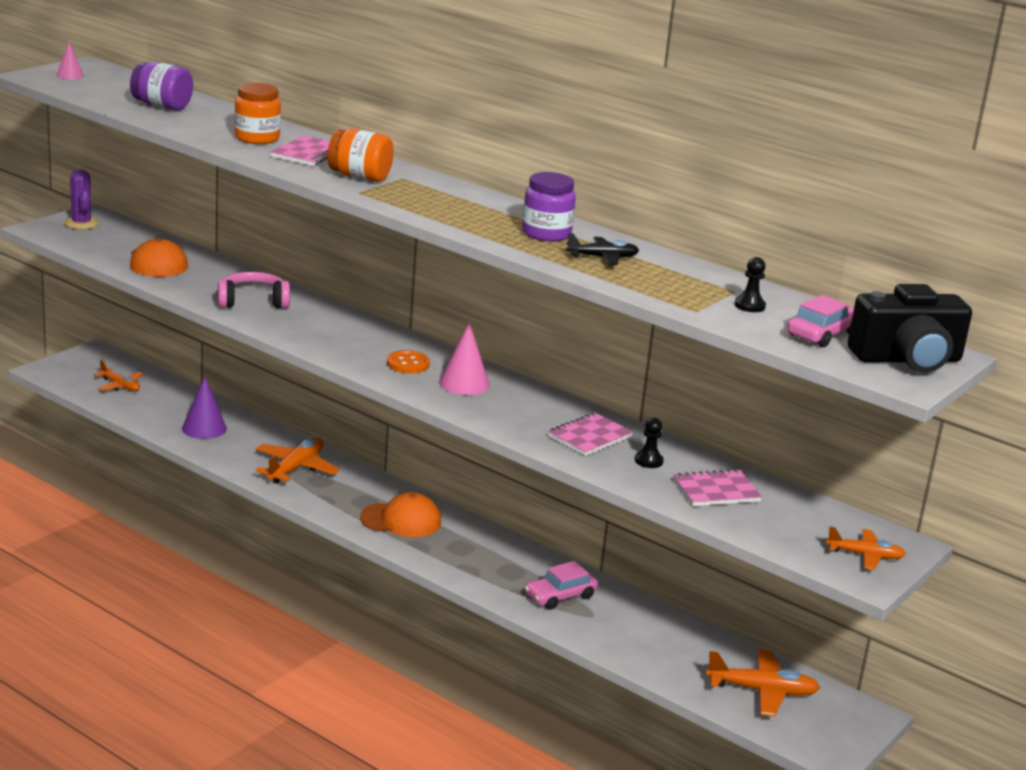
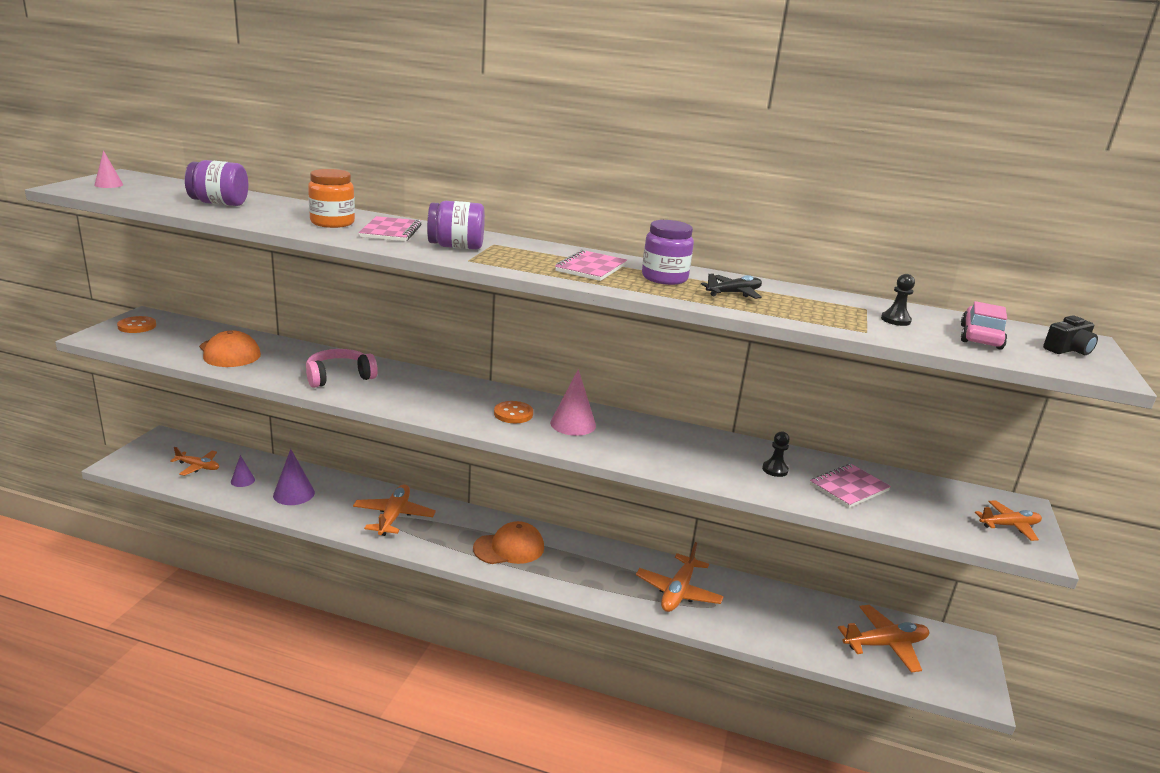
camera: 20 degrees left, 0 degrees up
purple cactus [64,169,99,229] -> orange button [117,316,156,333]
orange jar [327,129,394,182] -> purple jar [427,201,485,249]
pink car [525,561,598,610] -> orange plane [636,542,724,612]
pink notebook [548,413,633,456] -> pink notebook moved to [555,250,627,281]
black camera [848,284,972,373] -> black camera [1043,315,1098,355], size x0.49
none -> purple cone [231,455,255,487]

